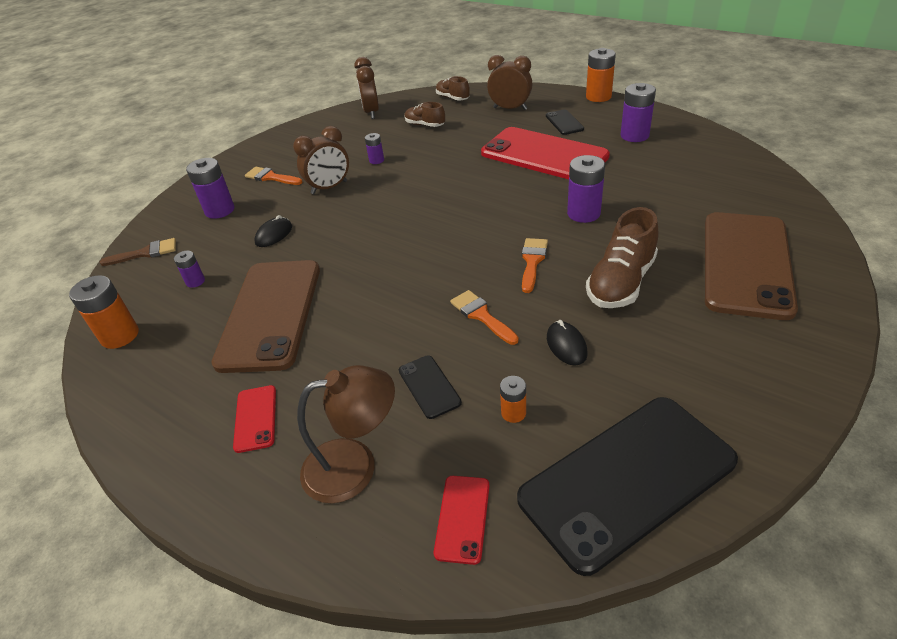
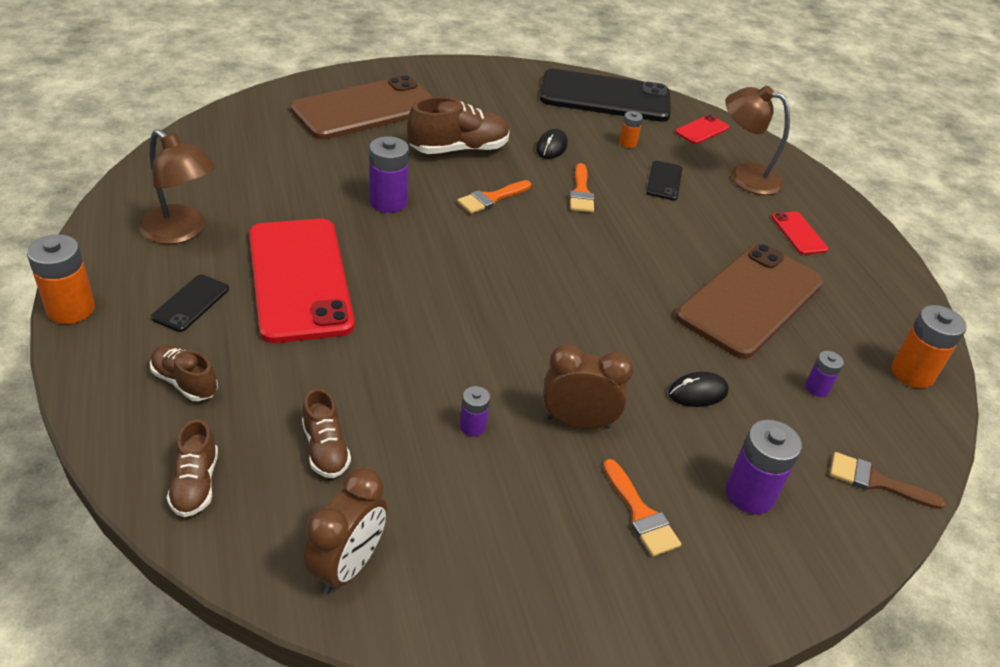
camera: 150 degrees left, 0 degrees up
red phone [233,385,276,453] -> red phone turned 45 degrees counterclockwise [771,211,828,255]
brown clock [487,55,533,110] -> brown shoe [150,345,218,401]
purple battery [620,83,656,142] -> brown lamp [139,129,216,244]

